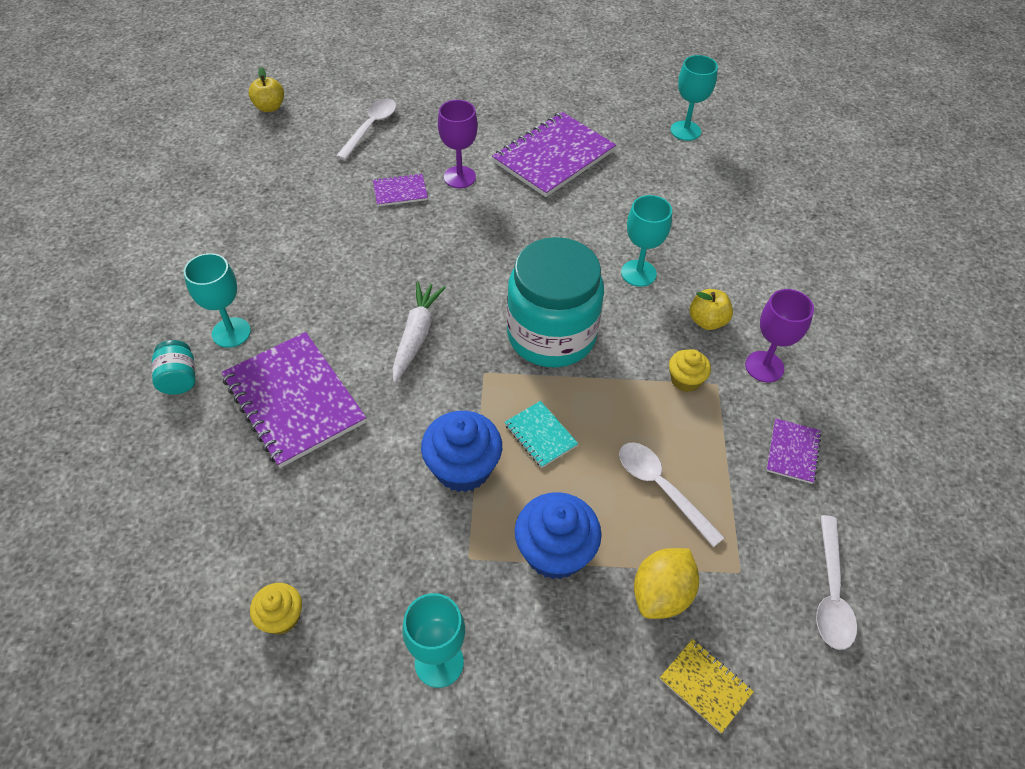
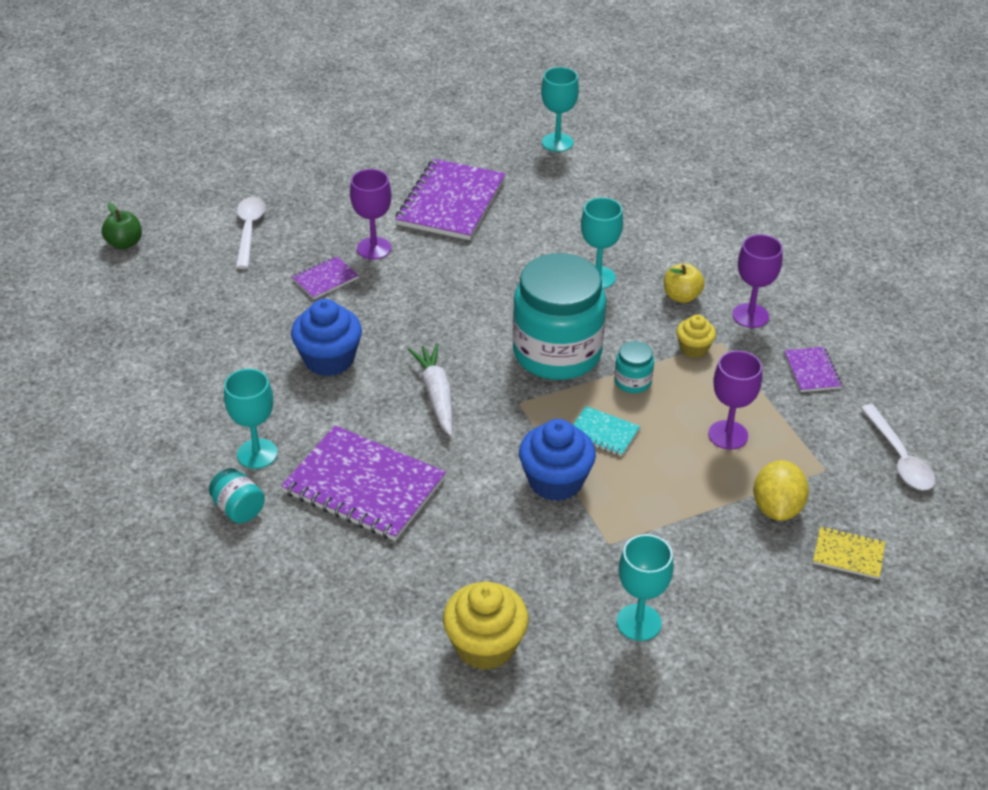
camera: 25 degrees left, 10 degrees down
yellow apple [248,67,284,112] -> green apple [102,202,142,249]
yellow cupcake [250,583,302,635] -> yellow cupcake [443,581,529,670], size x1.76
blue cupcake [515,492,602,579] -> blue cupcake moved to [291,299,362,376]
white spoon [619,443,725,547] -> purple goblet [708,351,762,450]
none -> turquoise jar [615,341,654,393]

